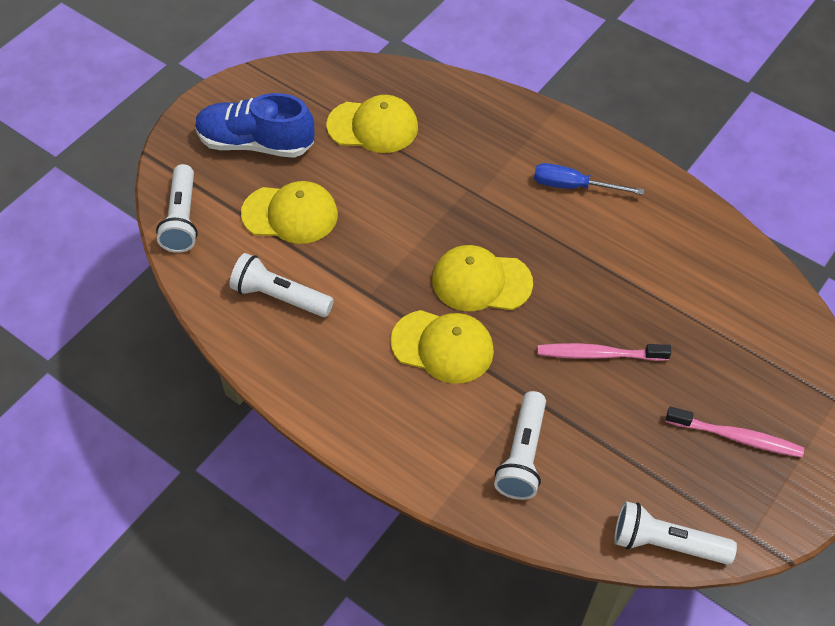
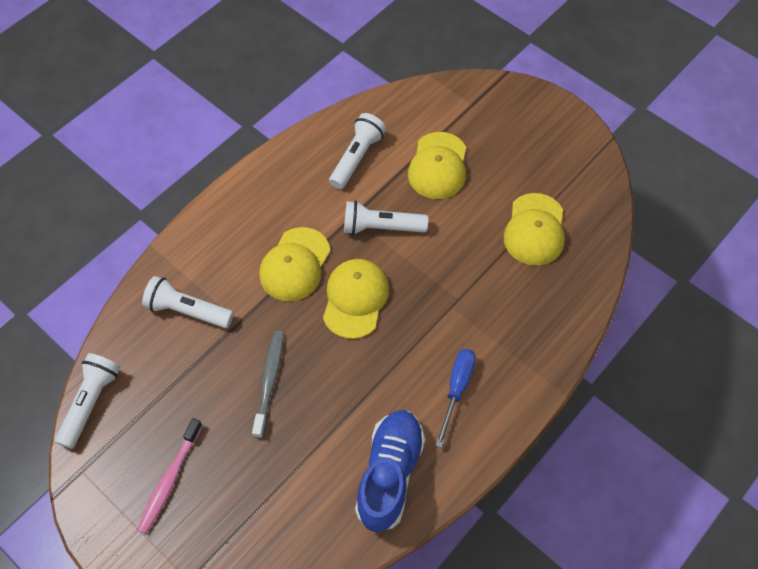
camera: 95 degrees right, 5 degrees up
white flashlight [156,164,198,253] -> white flashlight moved to [344,201,428,235]
blue shoe [195,93,314,158] -> blue shoe moved to [355,410,425,533]
pink toothbrush [538,343,671,361] -> grey toothbrush [252,331,284,438]

